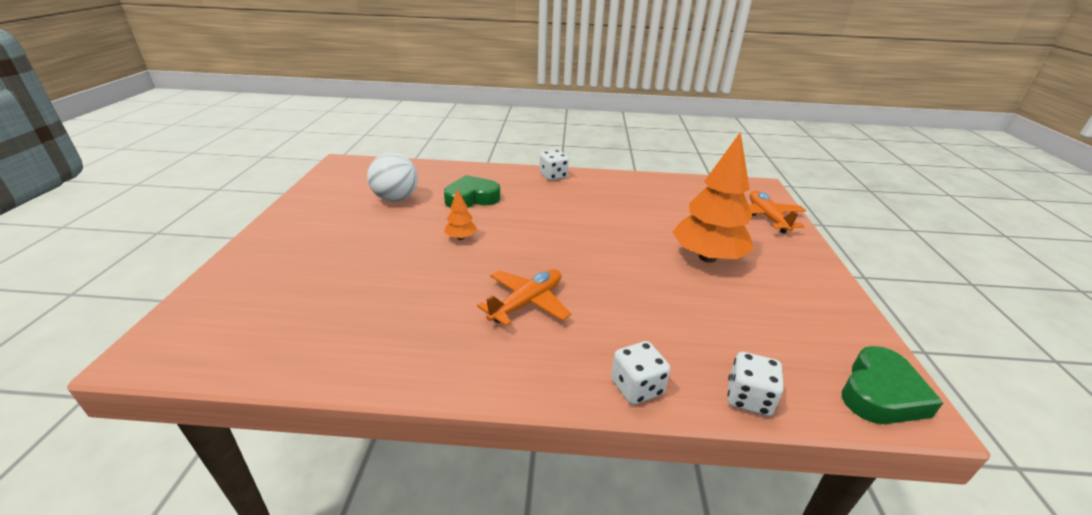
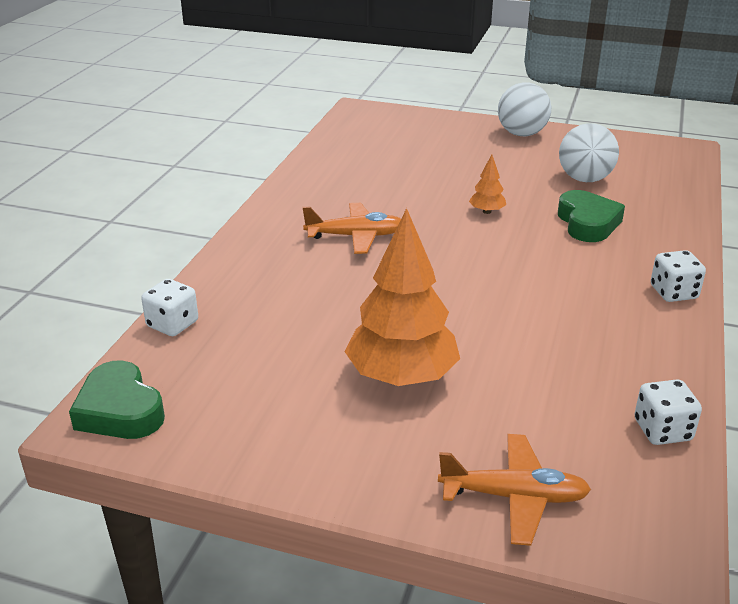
camera: 105 degrees right, 0 degrees up
orange plane [477,269,571,326] -> orange plane turned 60 degrees counterclockwise [302,203,401,254]
white dice [611,341,670,405] -> white dice moved to [635,379,702,445]
none -> white ball [498,82,551,136]

